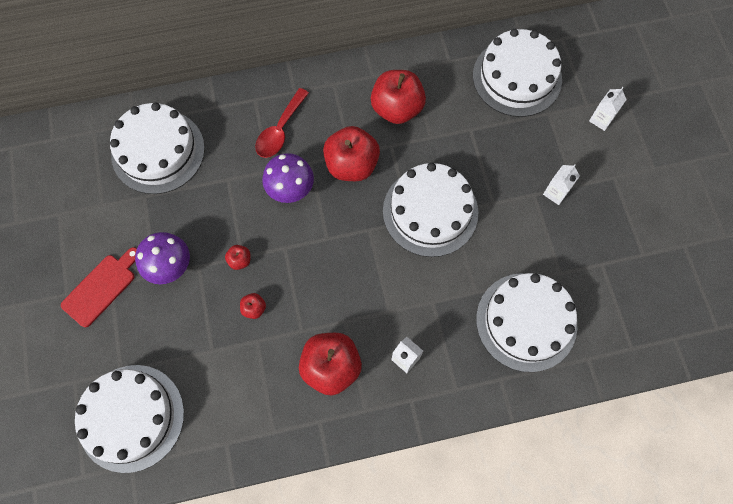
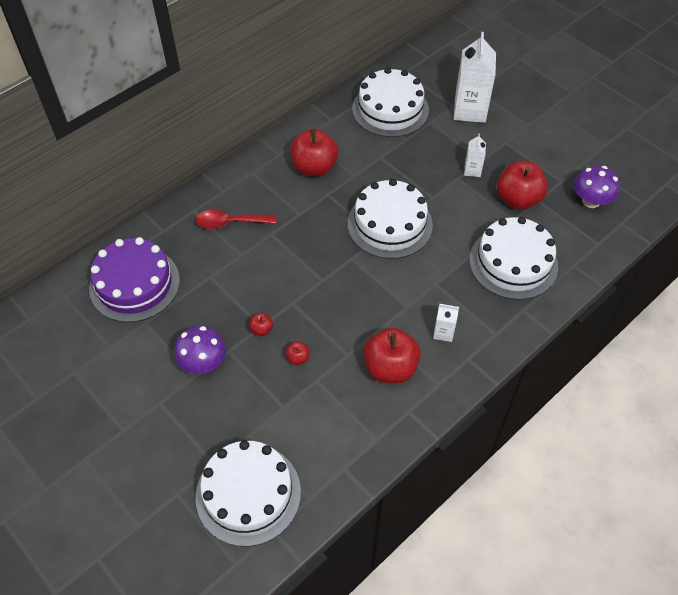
camera: 30 degrees left, 15 degrees down
red cutting board [61,247,137,327] -> none
white cake [110,102,205,194] -> purple cake [89,237,180,322]
red spoon [255,88,309,158] -> red spoon turned 90 degrees clockwise [195,210,277,229]
purple mushroom [262,153,314,203] -> purple mushroom moved to [574,165,620,208]
red apple [323,126,380,181] -> red apple moved to [497,161,548,210]
white carton [589,87,627,131] -> white carton [454,32,496,123], size x2.04

